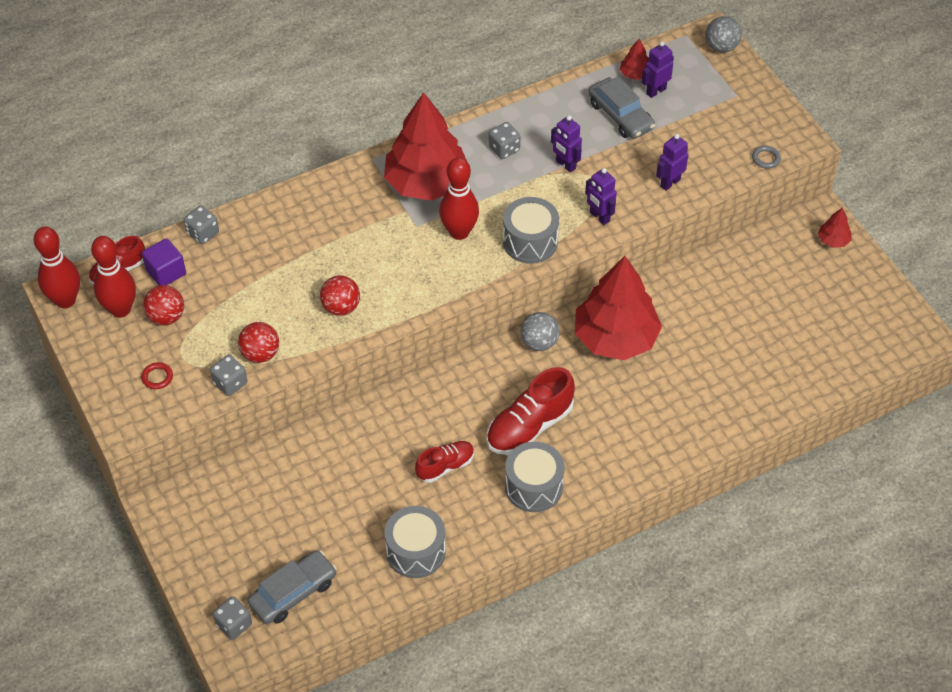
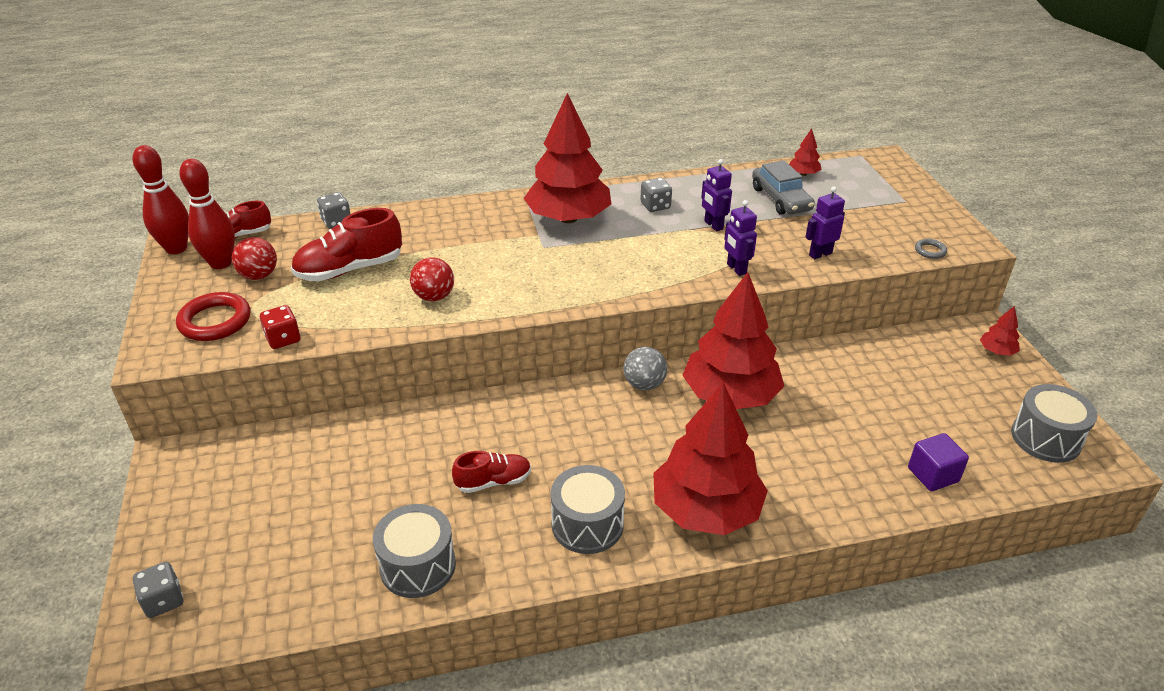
camera: 15 degrees right, 15 degrees down
red ring [141,362,173,389] -> red ring [176,292,250,341], size x2.07
purple cube [142,238,186,285] -> purple cube moved to [908,433,969,491]
grey dice [210,355,247,396] -> red dice [260,305,300,349]
red ball [238,322,279,363] -> none
grey car [248,550,337,624] -> none
red bowling pin [439,157,479,240] -> none
red shoe [487,367,575,455] -> red shoe moved to [291,208,402,281]
grey drum [503,197,559,264] -> grey drum moved to [1011,384,1097,463]
purple robot [642,41,674,98] -> none
grey ball [705,16,742,53] -> none
none -> red tree [653,382,768,535]

